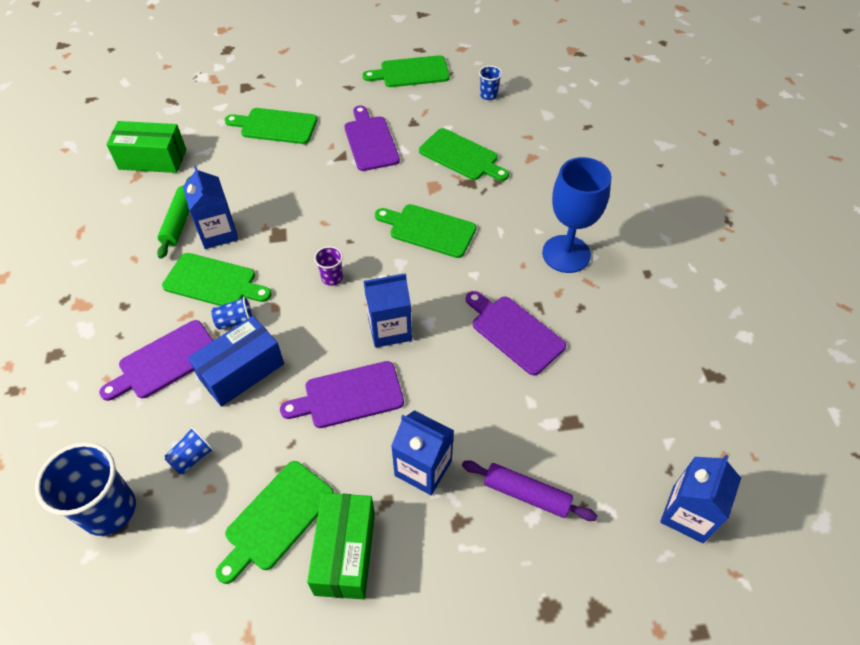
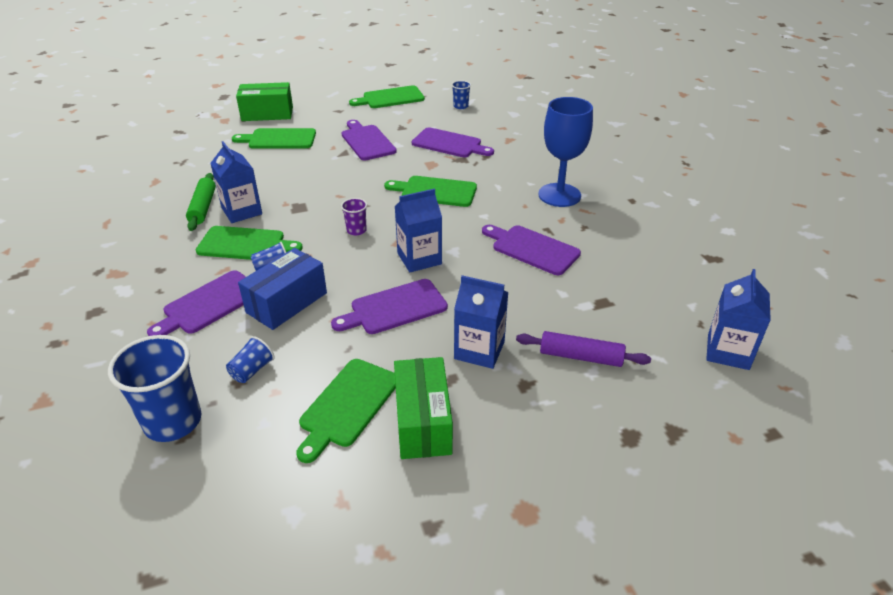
camera: 10 degrees left, 15 degrees down
green box [106,121,186,173] -> green box moved to [236,82,293,121]
green cutting board [419,128,509,181] -> purple cutting board [412,127,494,157]

